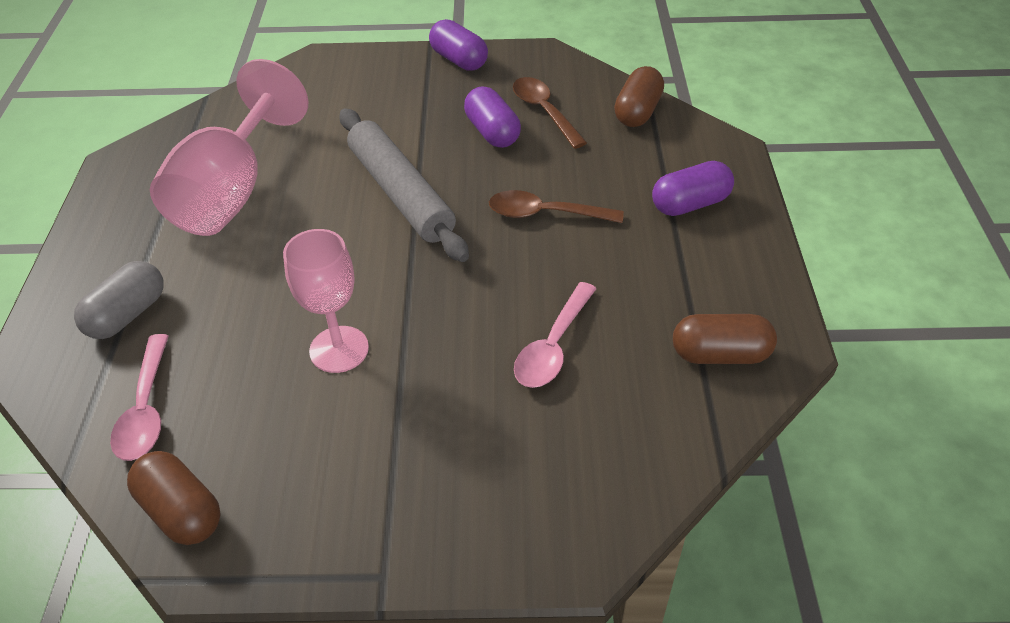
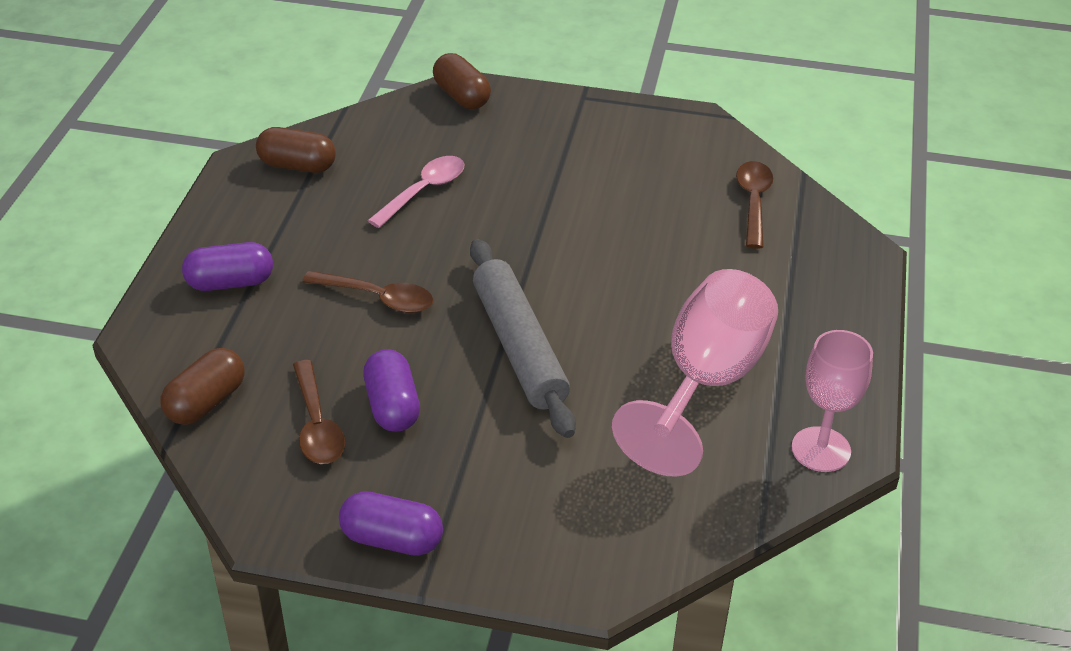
camera: 170 degrees left, 5 degrees down
grey capsule [74,261,164,339] -> none
pink spoon [110,334,169,461] -> brown spoon [736,161,773,249]
brown capsule [127,451,221,545] -> brown capsule moved to [433,53,491,109]
pink goblet [283,229,369,373] -> pink goblet moved to [792,330,873,472]
purple capsule [429,19,488,71] -> purple capsule turned 45 degrees counterclockwise [339,491,443,556]

